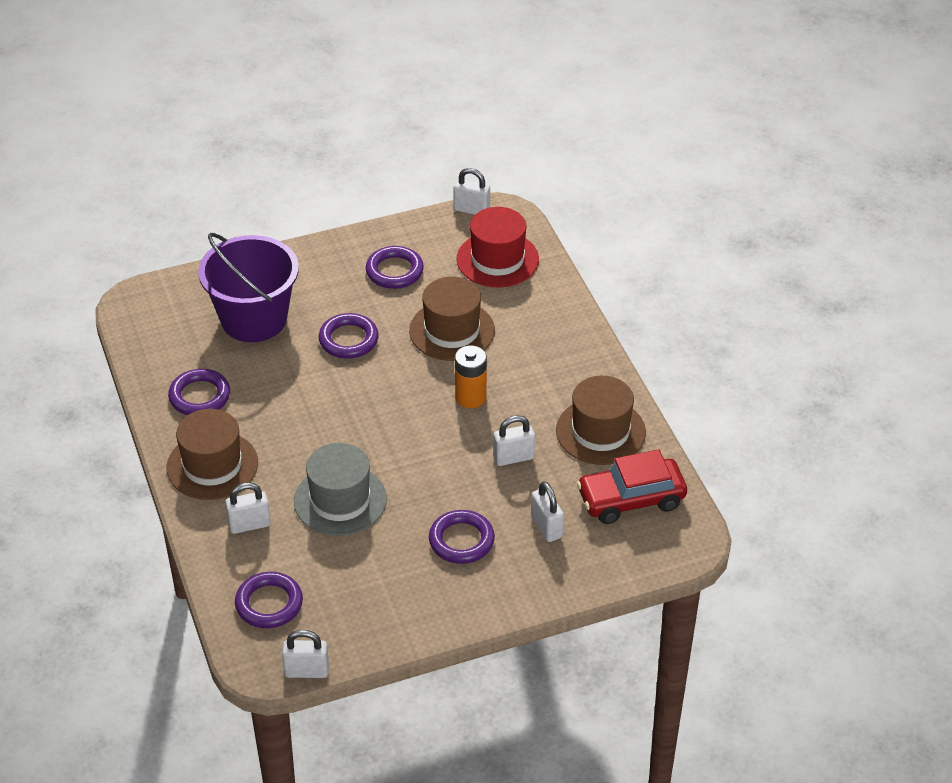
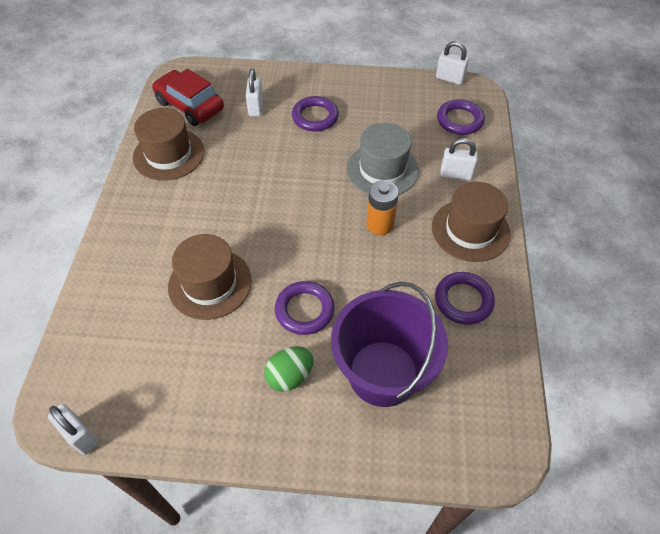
camera: 155 degrees left, 10 degrees up
purple ring [366,246,424,289] -> none
orange battery [455,345,487,408] -> orange battery moved to [366,180,399,235]
red hat [456,207,539,288] -> none
white padlock [493,415,535,466] -> none
red car [577,449,687,524] -> red car turned 150 degrees counterclockwise [152,69,224,126]
none -> green egg [264,346,314,392]

